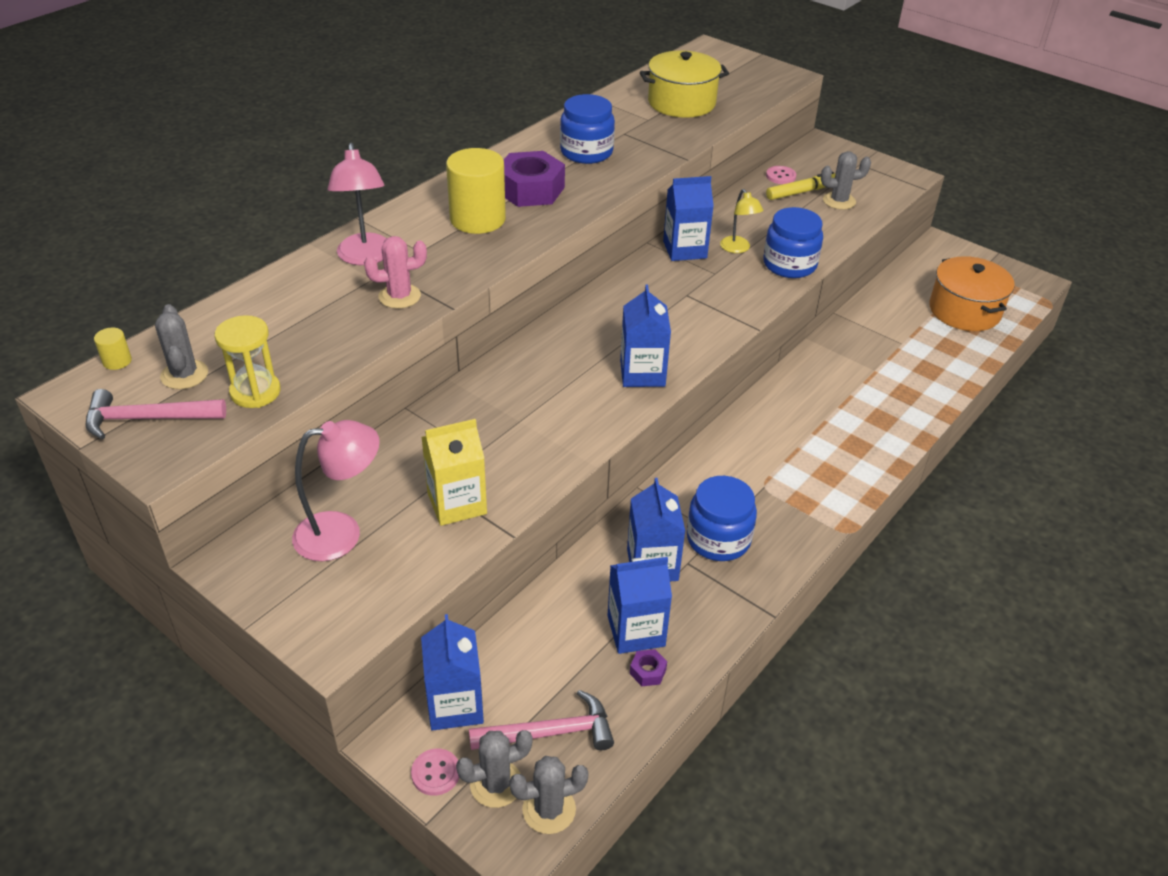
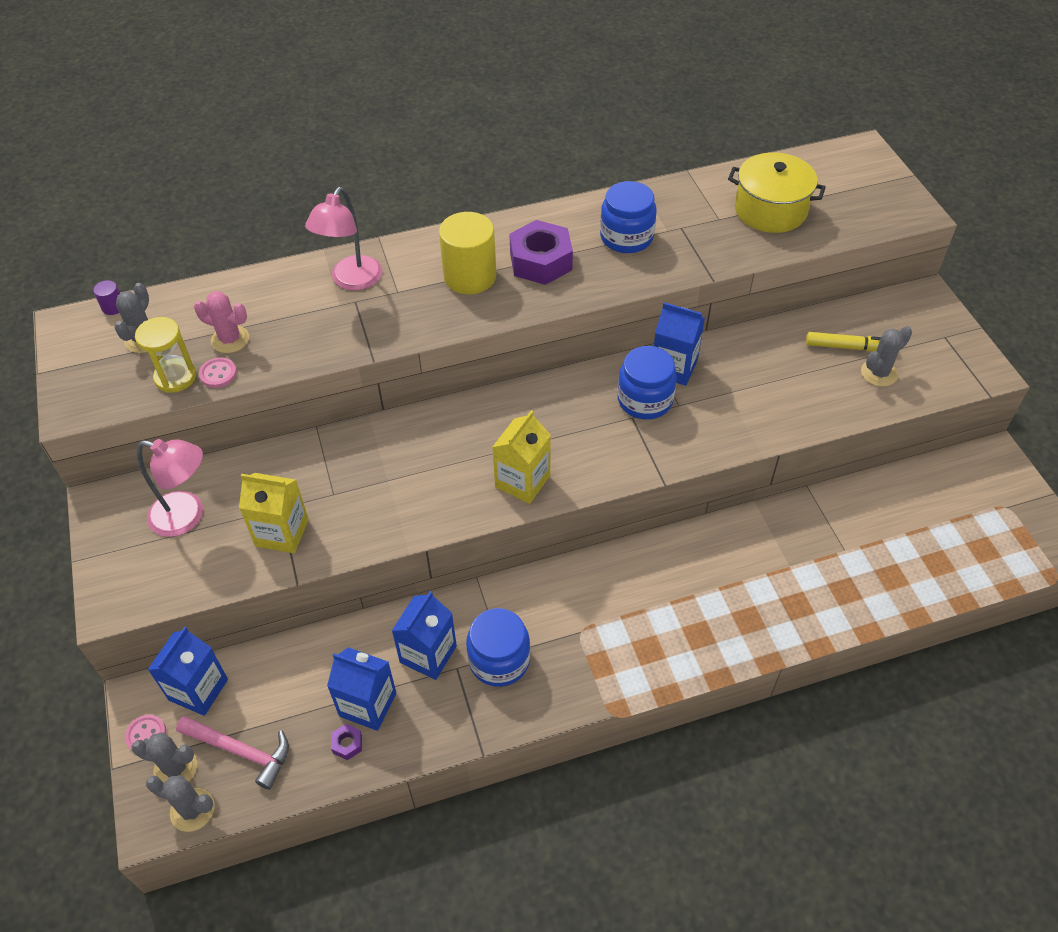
camera: 35 degrees right, 10 degrees up
pink hammer [86,389,226,439] -> none
yellow cylinder [94,328,132,370] -> purple cylinder [93,280,120,315]
pink cactus [364,236,427,309] -> pink cactus moved to [194,291,249,353]
blue carton [620,285,671,387] -> yellow carton [492,410,551,504]
yellow lamp [720,189,763,253] -> none
blue jar [763,207,823,278] -> blue jar moved to [617,346,677,419]
pink button [766,166,796,184] -> pink button moved to [199,358,237,388]
grey cactus [821,151,871,210] -> grey cactus turned 60 degrees counterclockwise [861,326,912,387]
orange pot [929,256,1015,331] -> none

